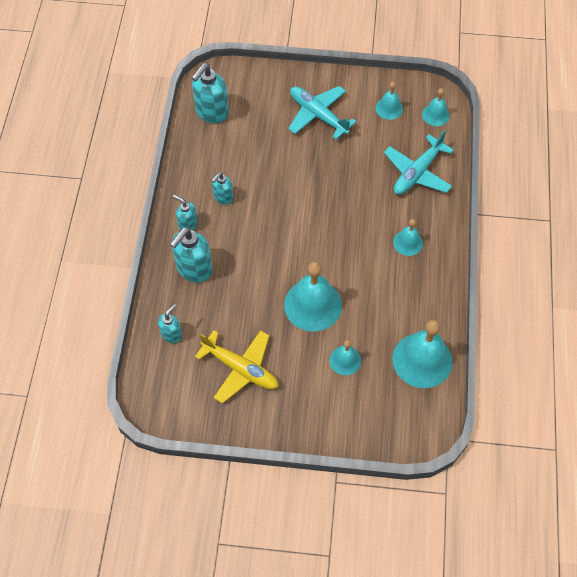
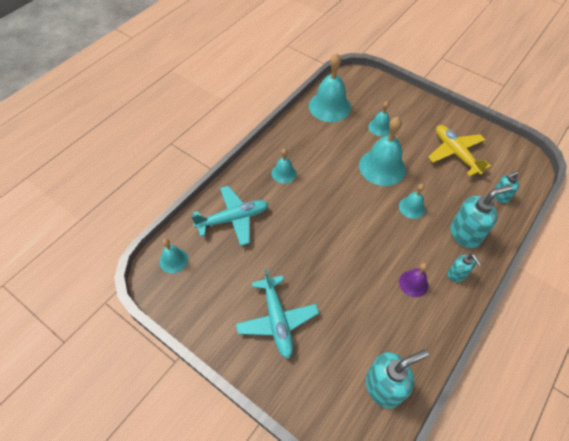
camera: 150 degrees left, 5 degrees down
turquoise soap dispenser [212,172,233,205] -> purple bell [399,263,428,297]
turquoise bell [375,82,403,120] -> turquoise bell moved to [399,184,425,219]

